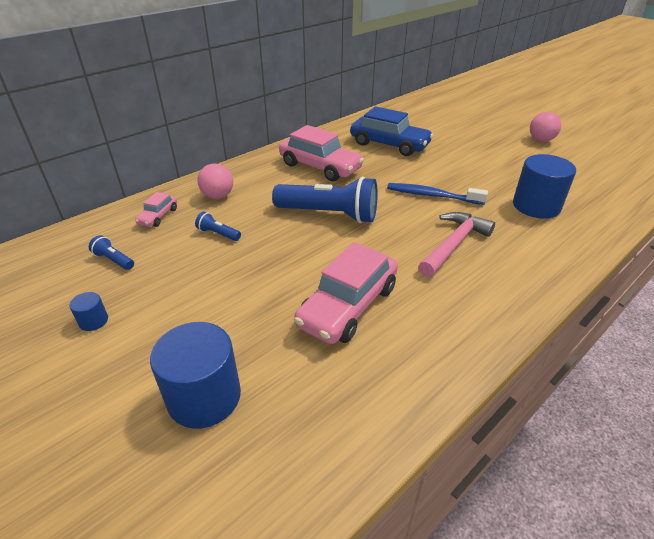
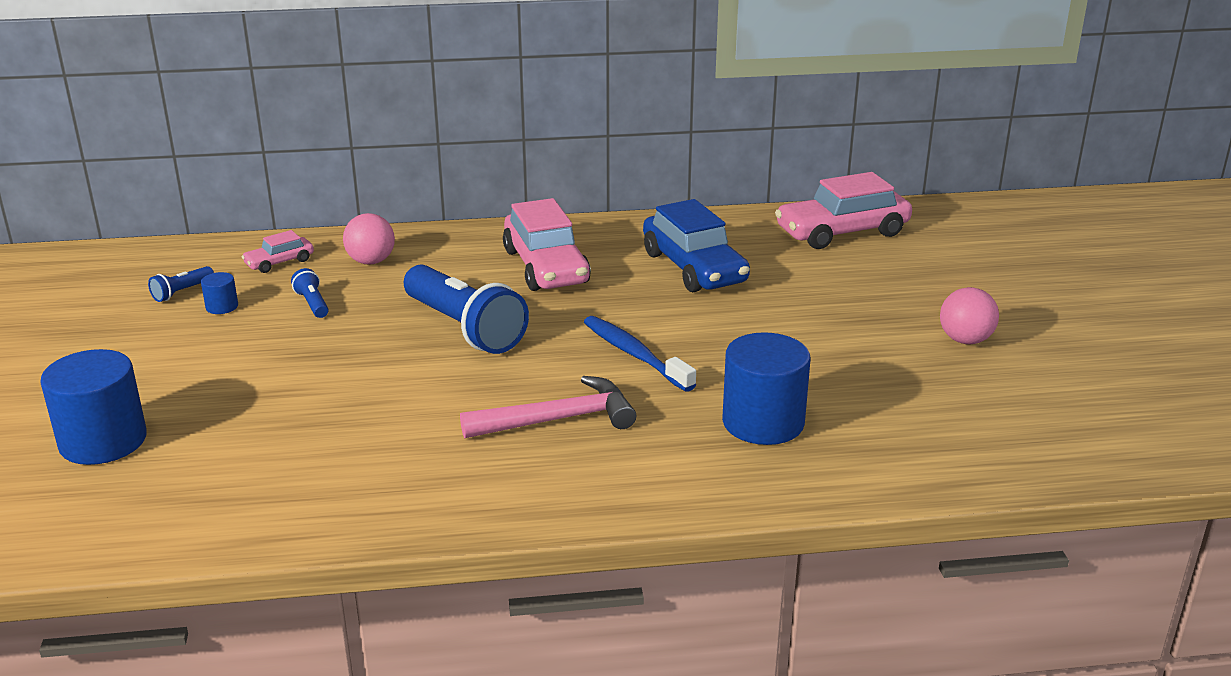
camera: 35 degrees right, 10 degrees down
blue cylinder [69,292,108,331] -> blue cylinder moved to [201,272,238,314]
blue flashlight [89,235,134,270] -> blue flashlight turned 120 degrees counterclockwise [148,266,214,302]
pink car [294,242,398,344] -> pink car moved to [775,172,912,249]

